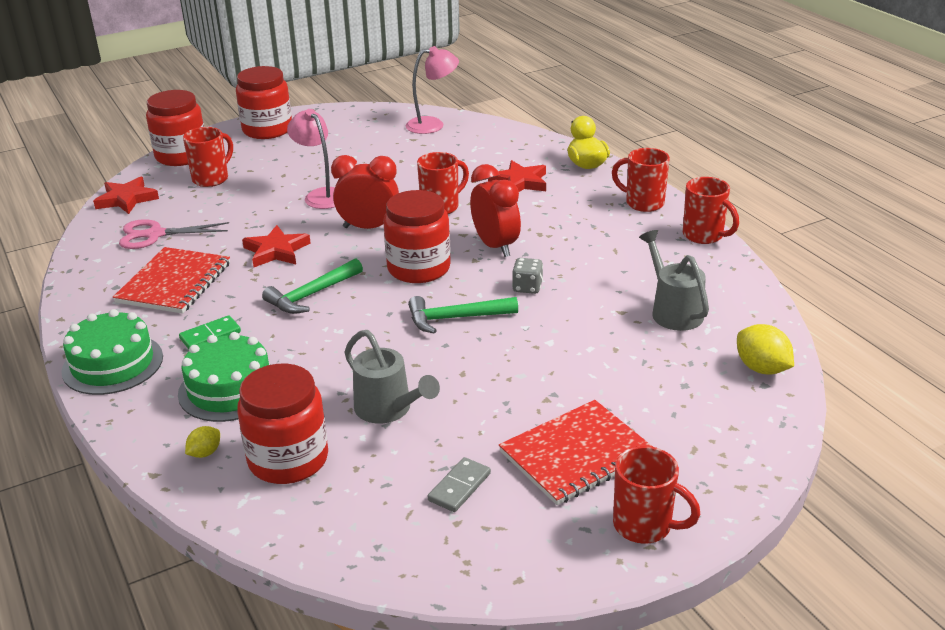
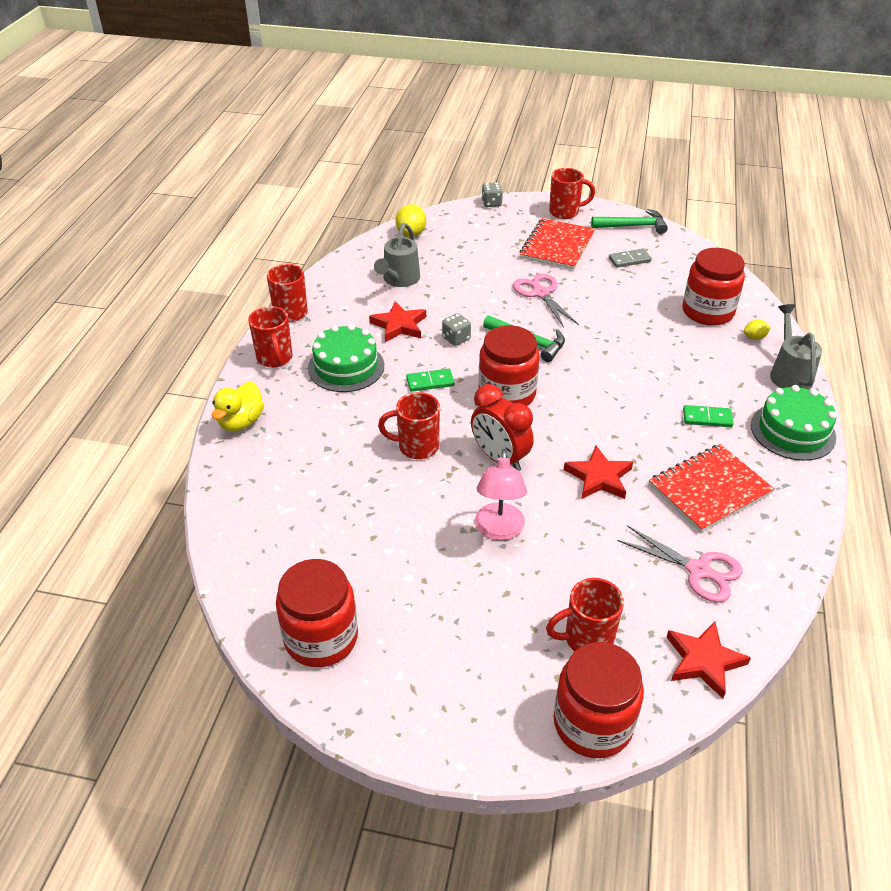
camera: 140 degrees left, 10 degrees up
green cake [178,332,270,422] -> green cake moved to [308,324,384,392]
red jar [236,66,292,139] -> red jar moved to [276,559,358,667]
green hammer [262,258,363,314] -> green hammer moved to [591,209,668,234]
grey watering can [345,330,440,423] -> grey watering can moved to [770,304,822,390]
pink lamp [406,46,459,134] -> none
red clock [470,164,521,257] -> green domino [406,369,455,392]
red star [488,160,546,192] -> red star moved to [369,301,426,342]
red notebook [499,400,653,505] -> red notebook turned 75 degrees counterclockwise [520,218,595,270]
red mug [613,446,701,544] -> red mug turned 105 degrees clockwise [549,168,595,219]
none -> grey dice [482,182,503,207]
none -> pink scissors [513,273,579,328]

